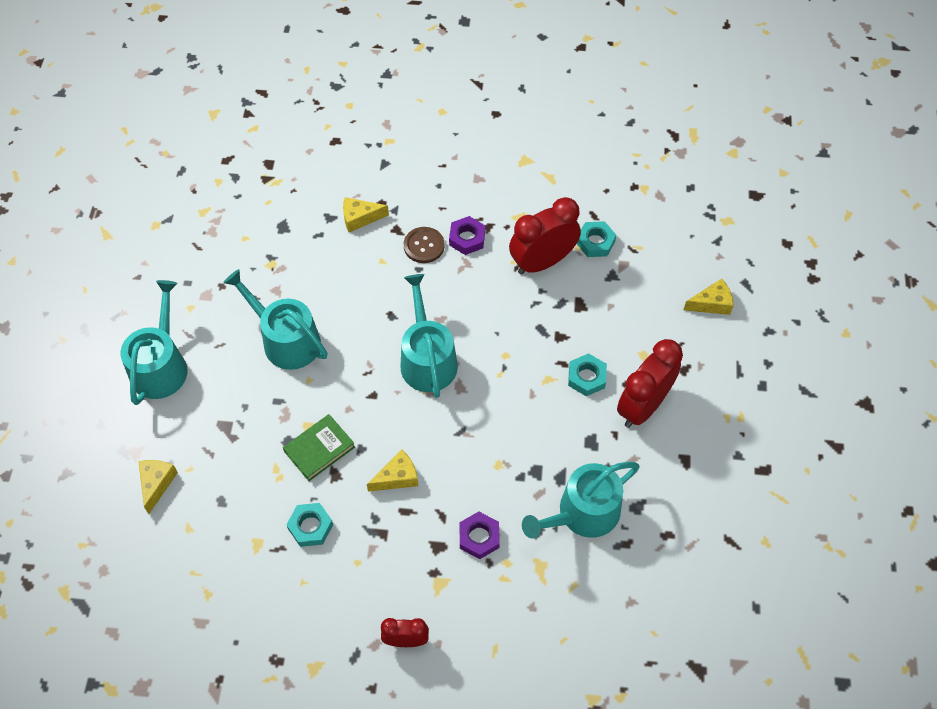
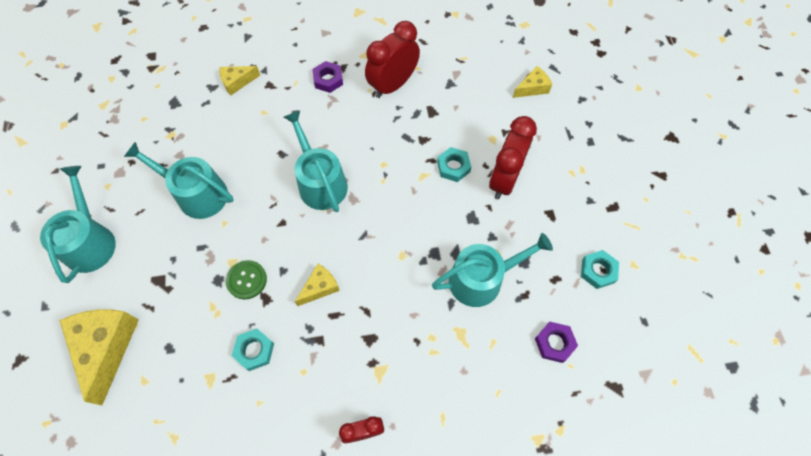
camera: 15 degrees left, 5 degrees up
yellow cheese [138,460,178,514] -> yellow cheese [59,309,139,405], size x1.87
green book [283,414,355,481] -> green button [226,260,267,299]
brown button [404,227,445,263] -> none
purple nut [459,512,500,559] -> purple nut moved to [535,322,578,363]
turquoise watering can [522,462,640,539] -> turquoise watering can turned 150 degrees counterclockwise [432,233,553,307]
turquoise nut [577,221,616,257] -> turquoise nut moved to [581,250,619,289]

